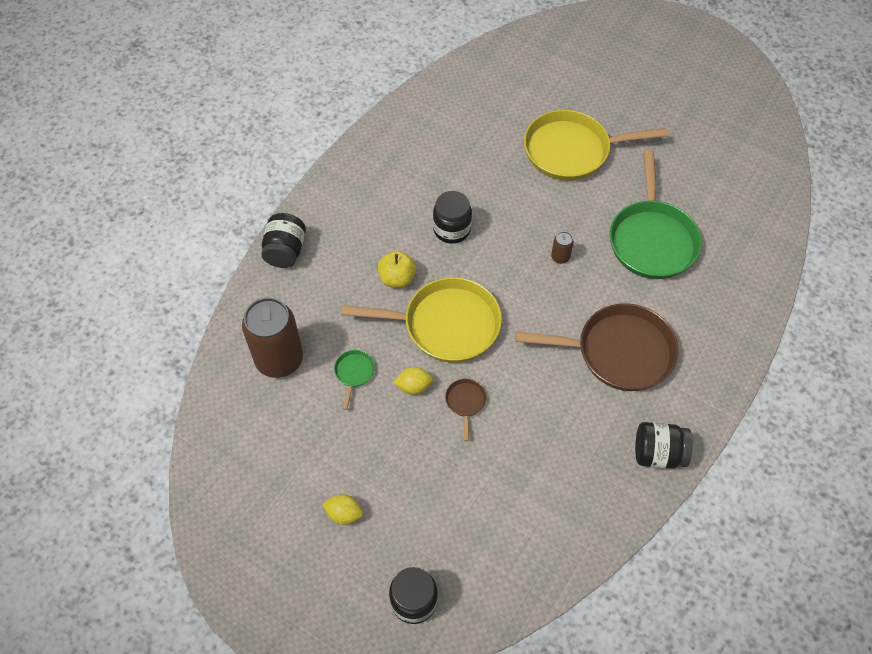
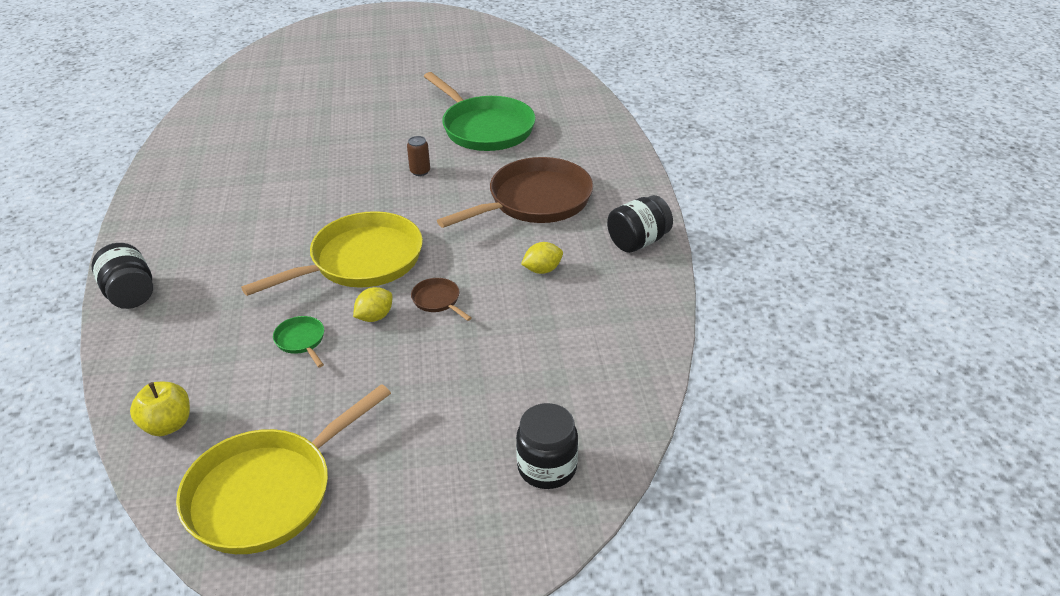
camera: 40 degrees left, 20 degrees down
brown can [242,298,303,378] -> none
yellow lemon [322,494,363,525] -> yellow lemon moved to [521,242,563,274]
yellow apple [378,251,416,288] -> yellow apple moved to [130,382,190,436]
black jar [433,191,472,244] -> none
yellow pan [524,110,668,181] -> yellow pan moved to [176,384,391,554]

